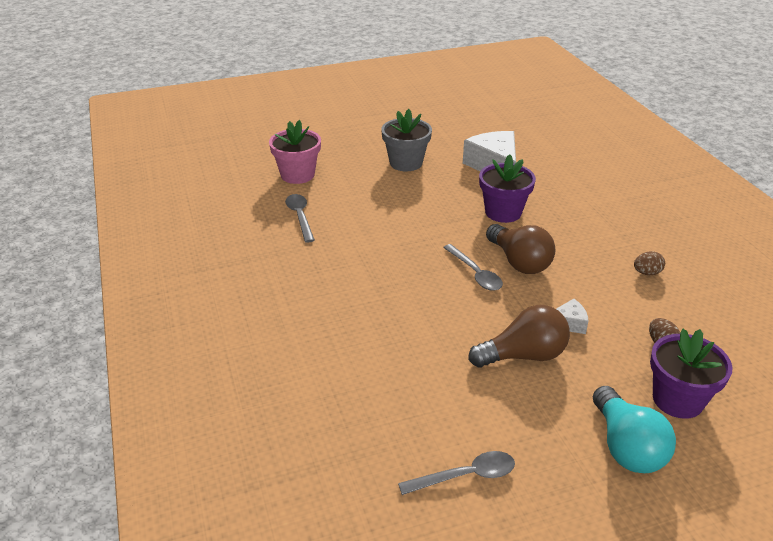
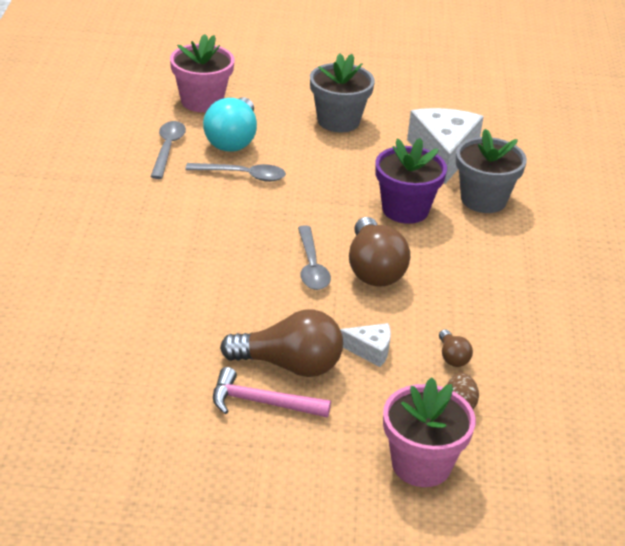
camera: 20 degrees right, 0 degrees up
grey spoon [398,451,515,495] -> grey spoon moved to [185,163,286,182]
turquoise light bulb [593,386,676,473] -> turquoise light bulb moved to [203,97,257,152]
brown egg [634,251,665,275] -> none
purple flower pot [650,329,732,419] -> pink flower pot [383,377,476,487]
none -> pink hammer [213,367,331,418]
none -> brown light bulb [439,329,473,367]
none -> grey flower pot [456,129,527,213]

